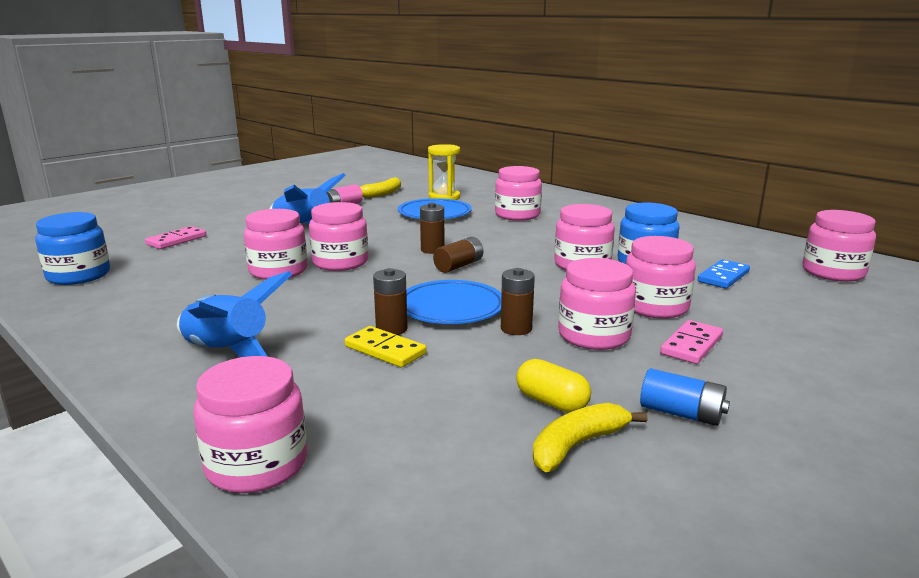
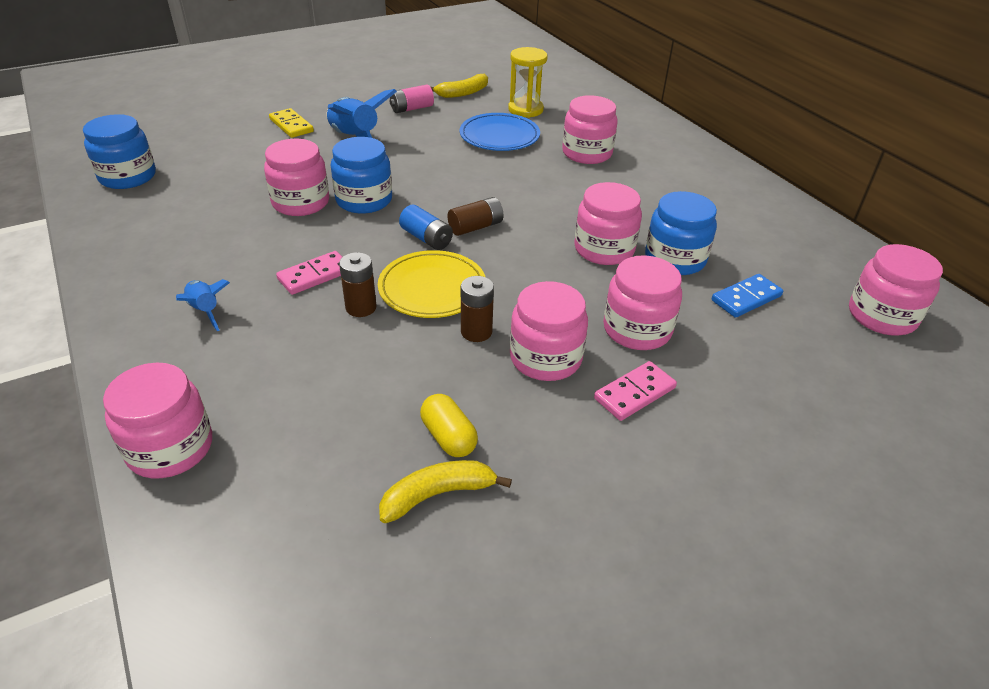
camera: 15 degrees right, 20 degrees up
pink domino [145,226,206,249] -> pink domino moved to [276,251,342,295]
blue rocket [177,271,292,357] -> blue rocket [176,279,230,331], size x0.56
pink jar [309,202,368,271] -> blue jar [331,137,392,214]
yellow domino [345,326,426,367] -> yellow domino moved to [269,108,314,138]
blue plate [406,280,501,324] -> yellow plate [378,250,485,318]
brown battery [420,203,445,254] -> none
blue battery [640,368,730,426] -> blue battery moved to [399,205,453,250]

